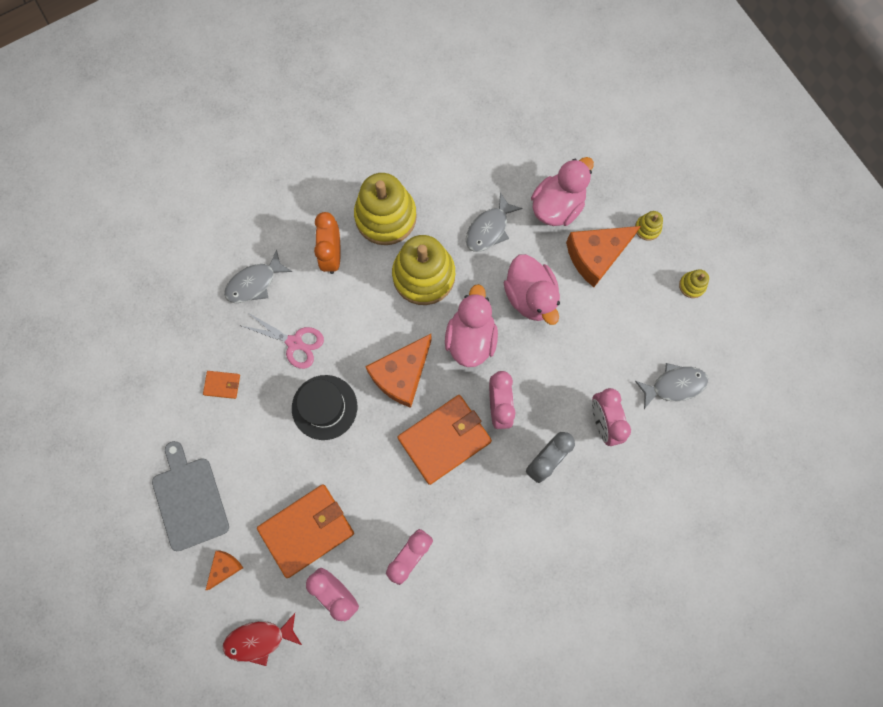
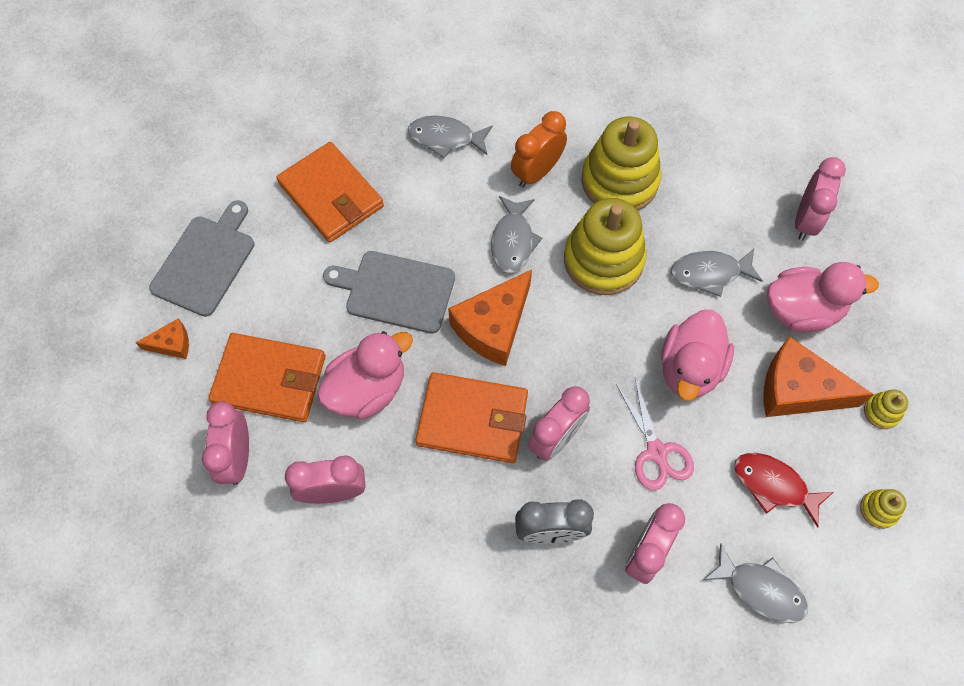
camera: 45 degrees right, 10 degrees down
orange wallet [203,371,240,399] -> orange wallet [276,142,384,242], size x2.28
red fish [223,613,302,666] -> red fish moved to [734,453,833,528]
pink scissors [242,312,324,369] -> pink scissors moved to [616,378,694,490]
black hat [292,375,357,440] -> grey cutting board [323,251,455,334]
orange cheese [365,334,432,408] -> orange cheese turned 45 degrees counterclockwise [448,270,532,366]
pink duck [445,284,498,367] -> pink duck moved to [317,331,413,419]
none -> grey fish [491,196,542,274]
none -> pink clock [795,157,846,241]

